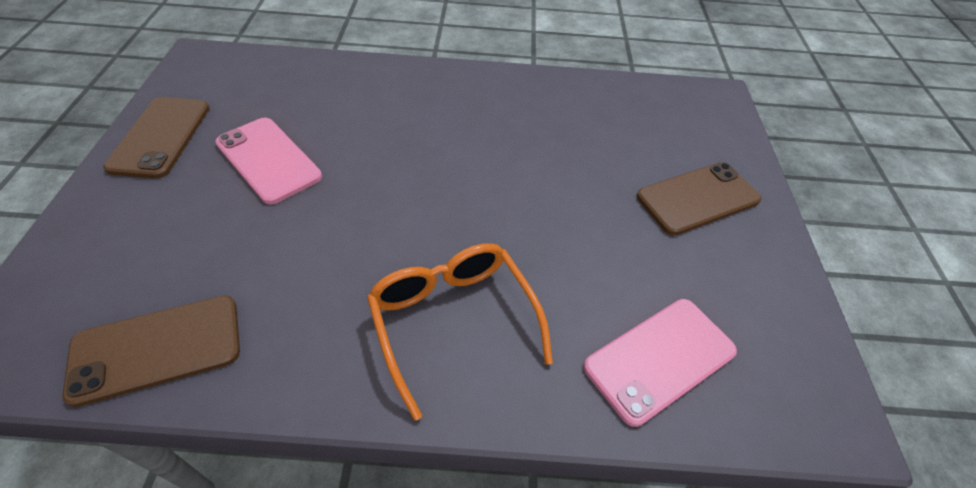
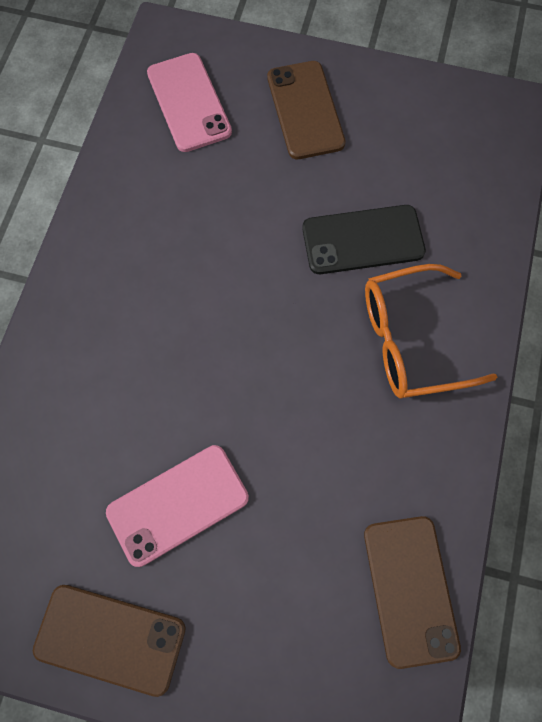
camera: 75 degrees left, 20 degrees up
pink phone [584,299,737,427] -> pink phone moved to [147,53,232,152]
none -> black phone [302,205,426,274]

